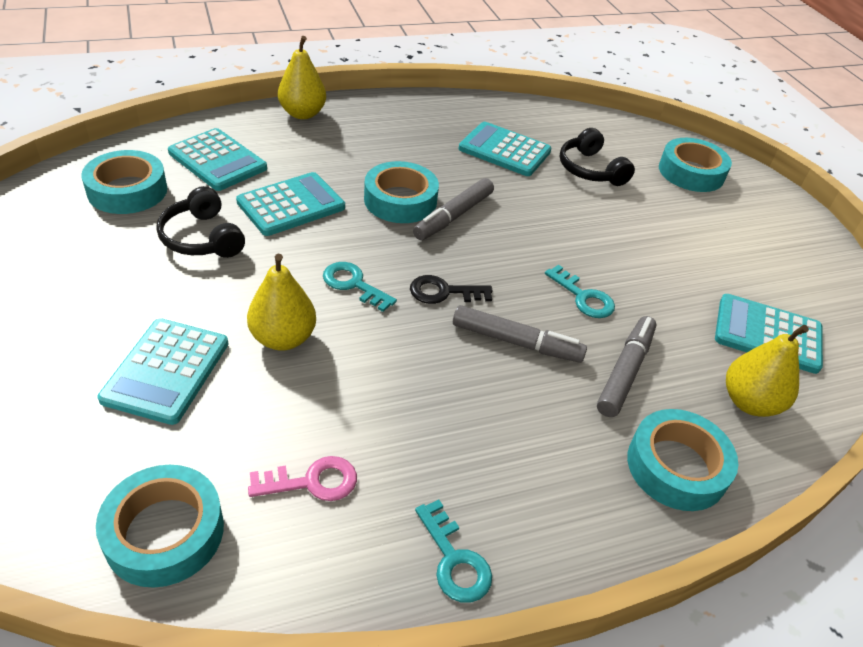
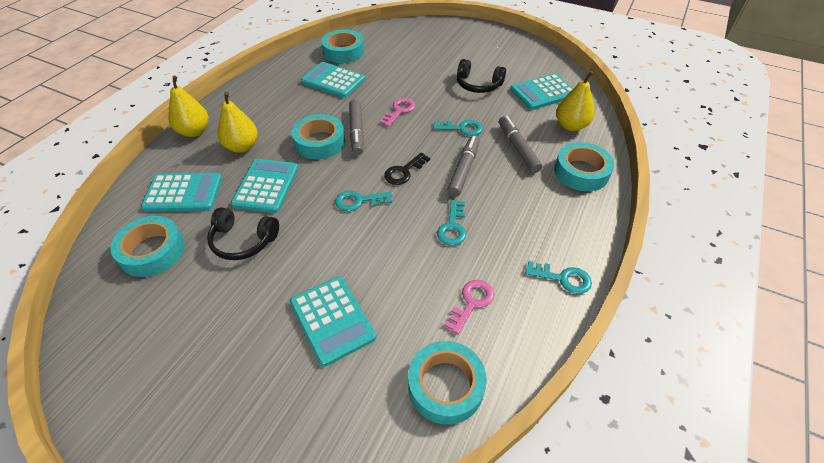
camera: 40 degrees left, 5 degrees up
yellow pear [247,254,316,351] -> yellow pear moved to [218,92,258,153]
grey marker [453,305,587,363] -> grey marker turned 45 degrees counterclockwise [447,136,480,197]
turquoise calculator [459,122,551,176] -> turquoise calculator turned 45 degrees clockwise [301,62,365,98]
black headphones [560,128,635,186] -> black headphones moved to [456,59,506,93]
turquoise tape [659,138,732,192] -> turquoise tape moved to [321,30,364,63]
none -> pink key [379,98,415,127]
none -> turquoise key [437,200,466,246]

